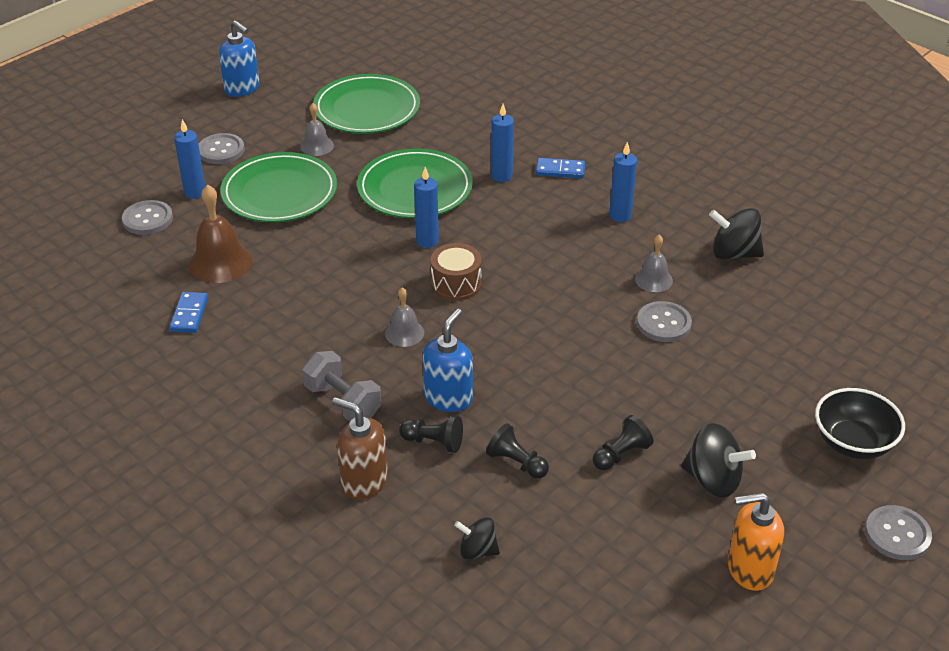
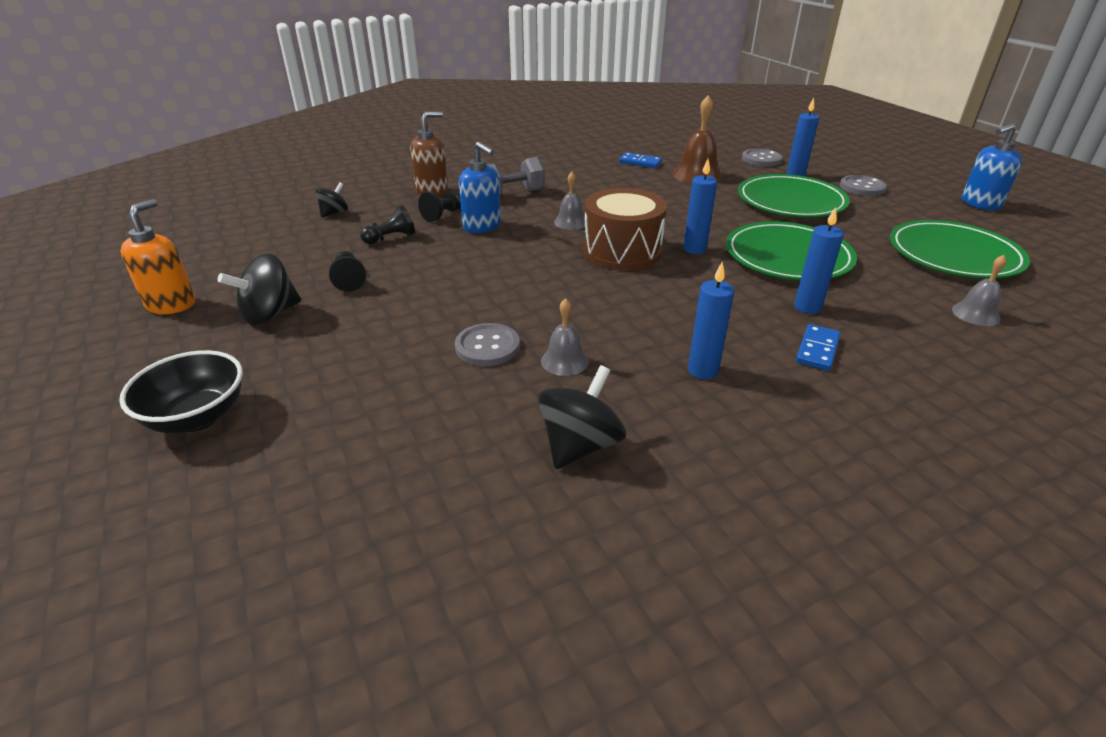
camera: 110 degrees right, 5 degrees down
grey bell [300,103,334,156] -> grey bell moved to [952,255,1007,326]
brown drum [431,243,482,301] -> brown drum [584,188,667,271], size x1.59
grey button [865,505,932,560] -> none

